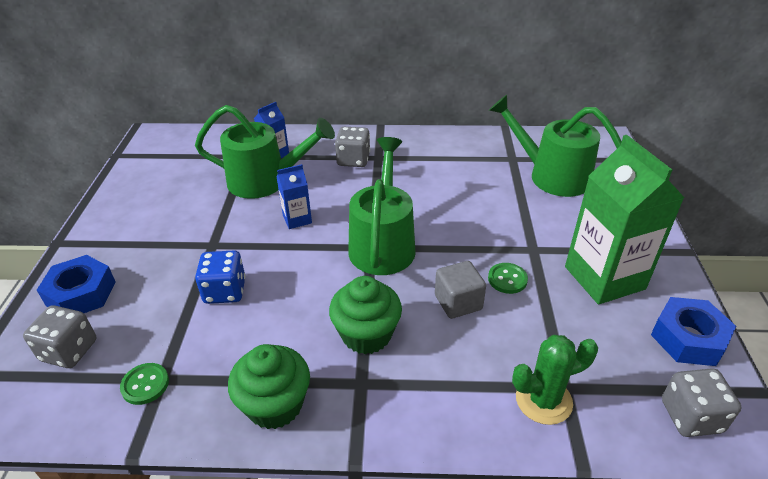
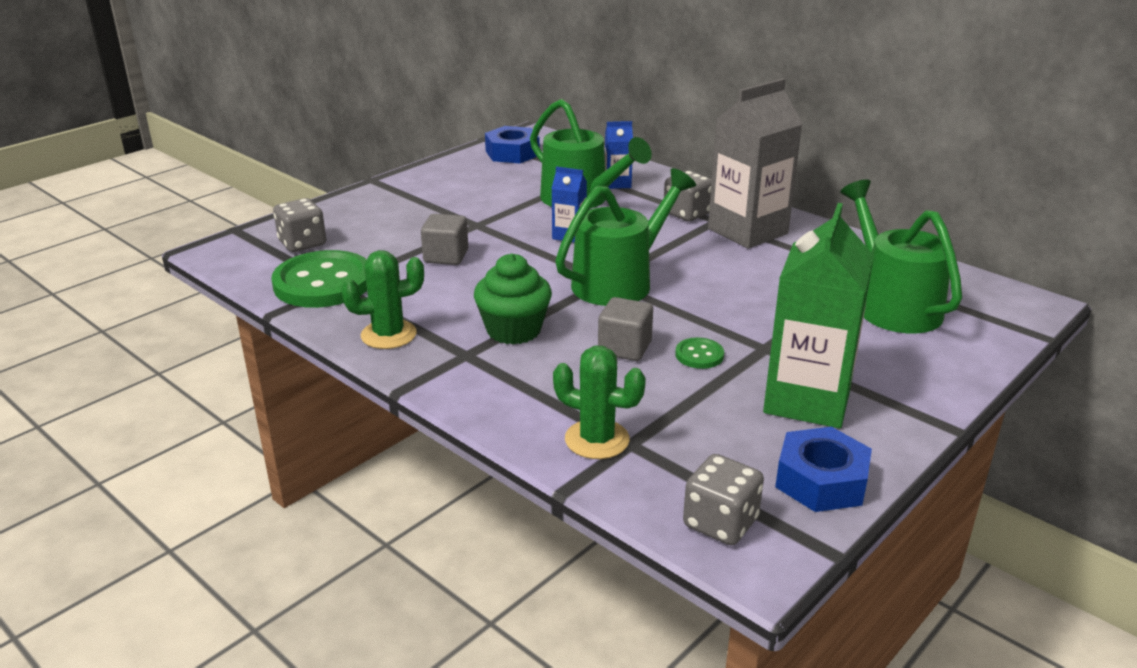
camera: 40 degrees right, 10 degrees down
blue nut [37,255,116,313] -> blue nut moved to [485,126,540,163]
green button [120,363,169,405] -> green button [271,250,367,308], size x2.28
blue dice [195,251,246,304] -> grey cube [421,214,468,265]
green cupcake [228,344,310,429] -> green cactus [341,250,424,349]
none -> grey carton [708,78,802,249]

